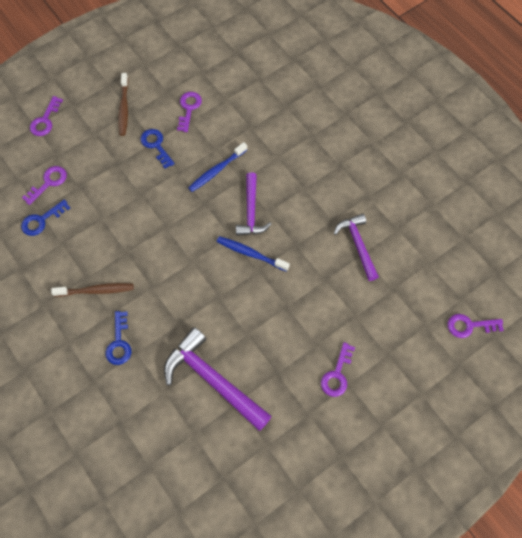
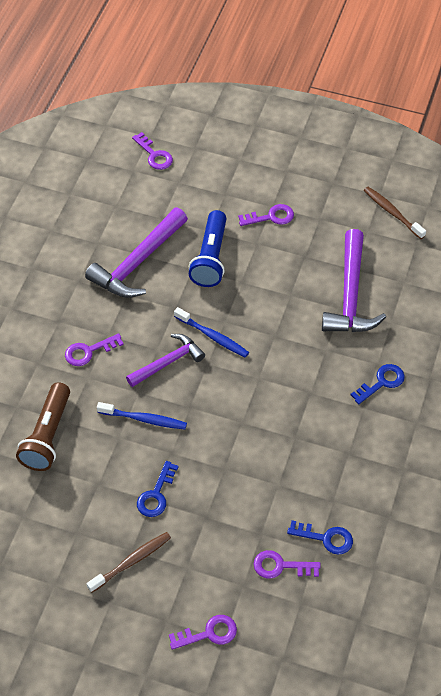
camera: 125 degrees left, 10 degrees down
brown toothbrush [51,283,134,297] -> brown toothbrush moved to [364,187,426,239]
purple key [177,92,202,132] -> purple key moved to [65,333,124,366]
blue toothbrush [217,236,290,272] -> blue toothbrush turned 45 degrees counterclockwise [174,307,249,358]
purple hammer [334,213,379,281] -> purple hammer [85,208,188,298], size x1.58
none -> brown flashlight [16,382,70,471]
none -> blue flashlight [189,210,227,287]

